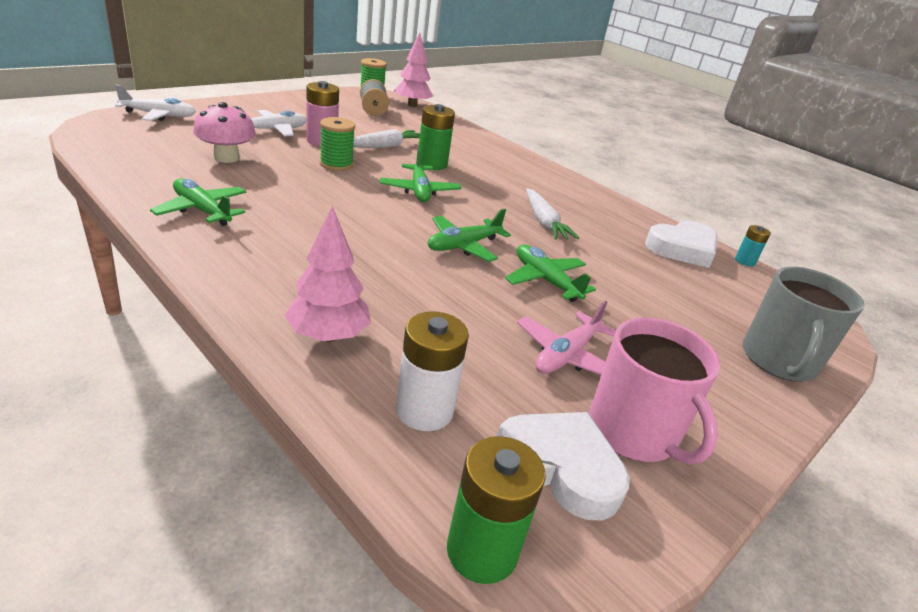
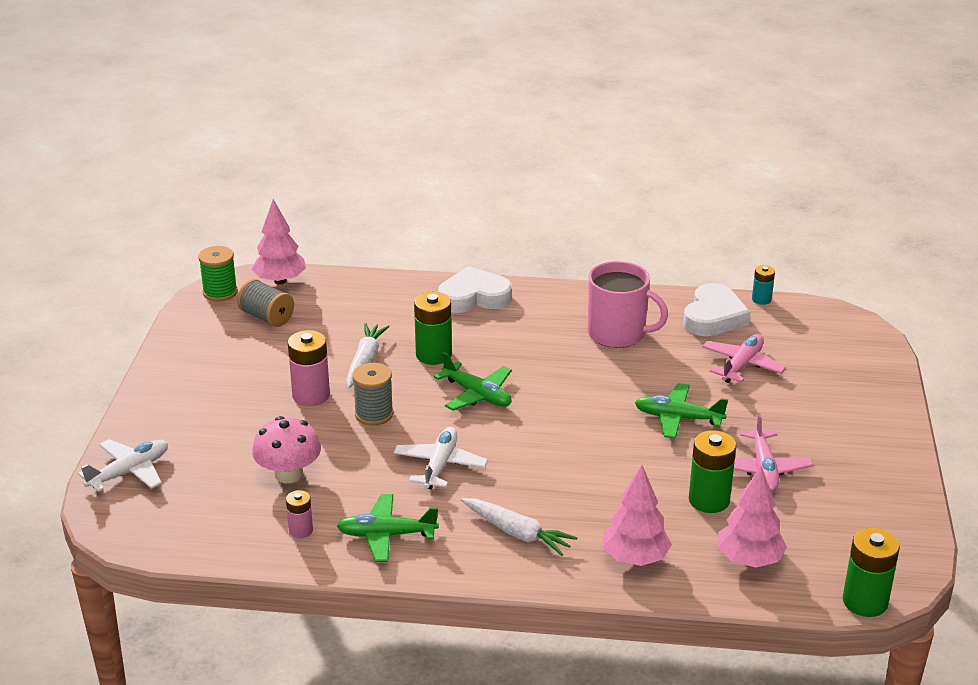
camera: 35 degrees left, 0 degrees up
white plane [238,107,306,136] -> white plane moved to [393,427,488,489]
green spool [320,117,355,171] -> grey spool [352,363,393,425]
white battery [396,311,469,431] -> pink tree [717,466,787,568]
green plane [428,209,511,262] -> none
white heart [497,412,630,520] -> white heart moved to [438,266,512,313]
white carrot [526,188,579,239] -> white carrot moved to [461,498,577,556]
pink mug [589,317,720,465] -> pink mug moved to [588,261,668,348]
grey mug [743,267,864,382] -> none
none -> pink battery [286,490,313,538]
none -> green battery [689,430,736,513]
none -> pink plane [702,334,786,383]

